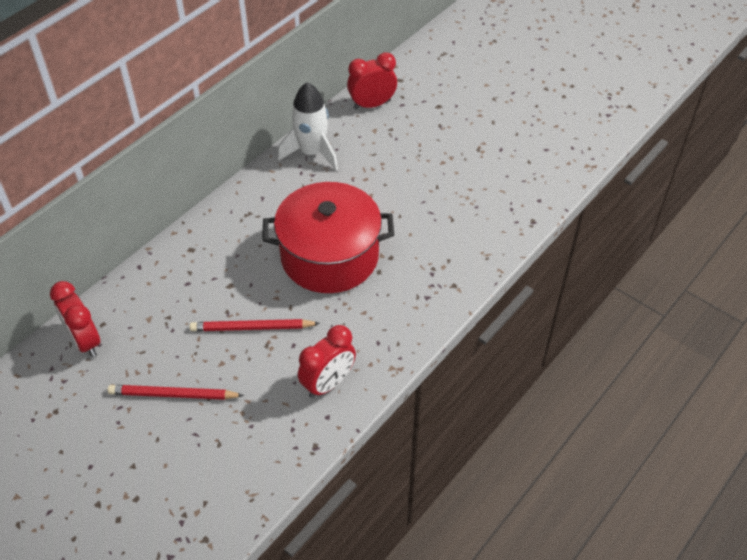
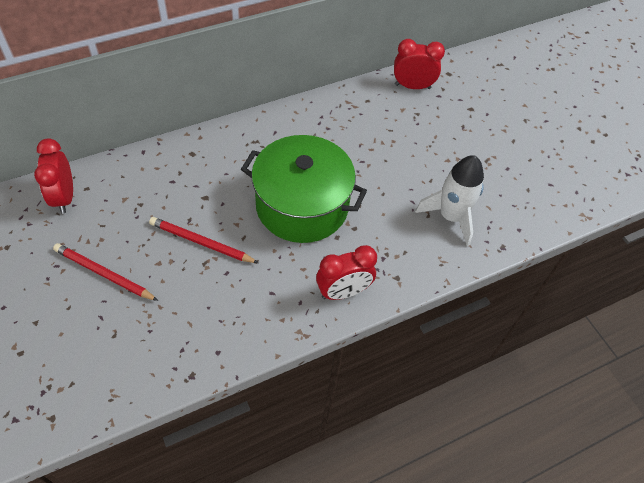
camera: 20 degrees right, 5 degrees up
red pot [262,182,394,293] -> green pot [241,135,367,243]
white rocket [278,82,338,171] -> white rocket moved to [415,155,484,246]
red clock [298,325,356,398] -> red clock moved to [316,245,377,300]

